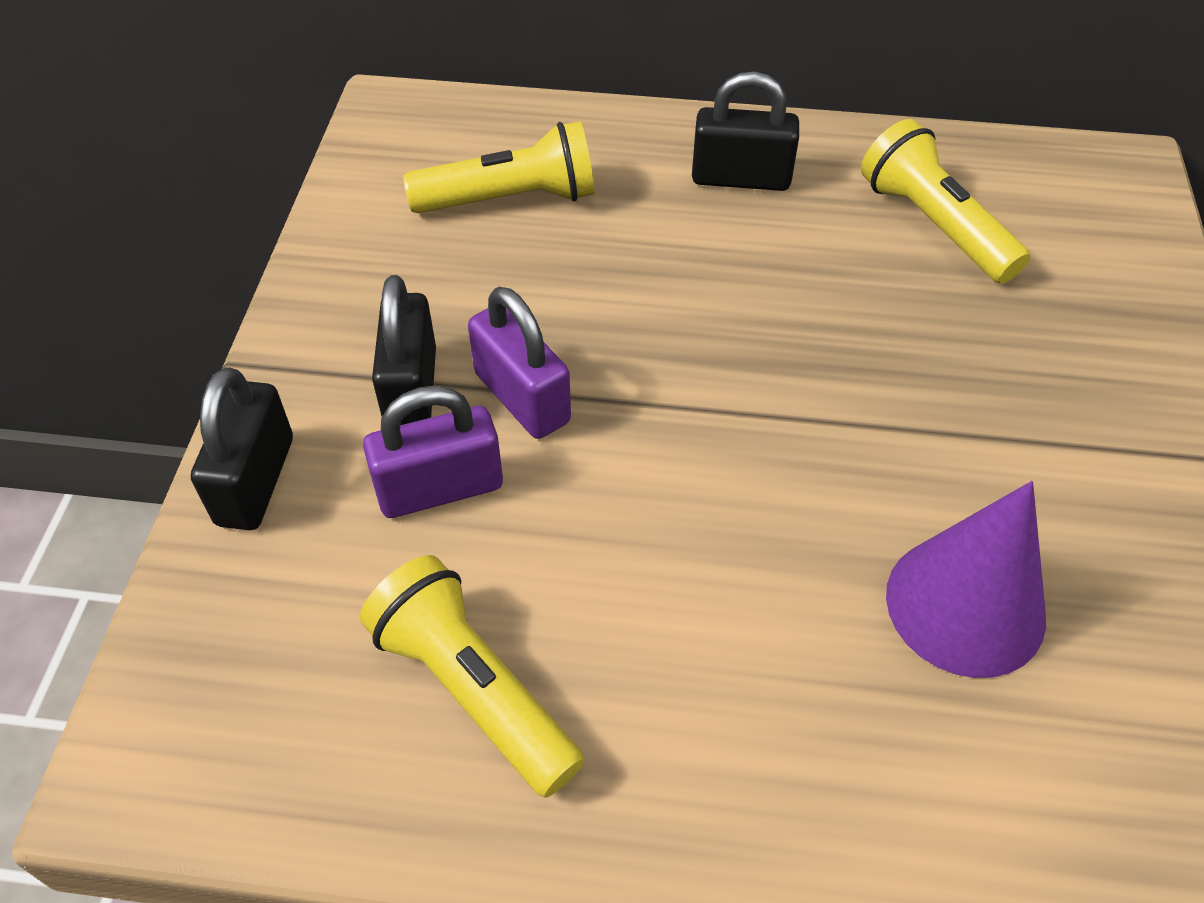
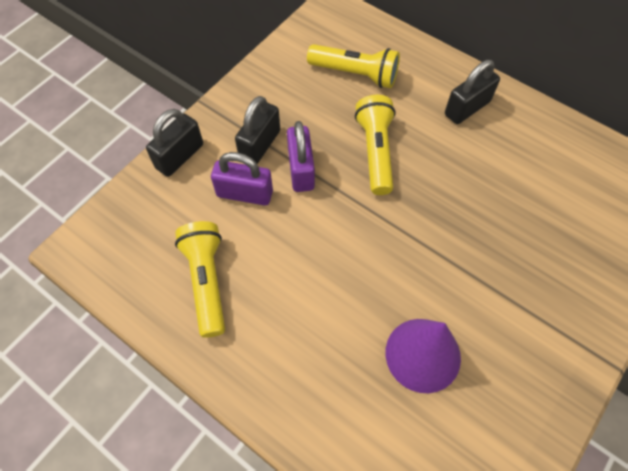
camera: 30 degrees right, 10 degrees up
black padlock [692,71,799,191] -> black padlock turned 75 degrees counterclockwise [445,60,500,124]
yellow flashlight [861,119,1030,284] -> yellow flashlight moved to [355,95,396,195]

